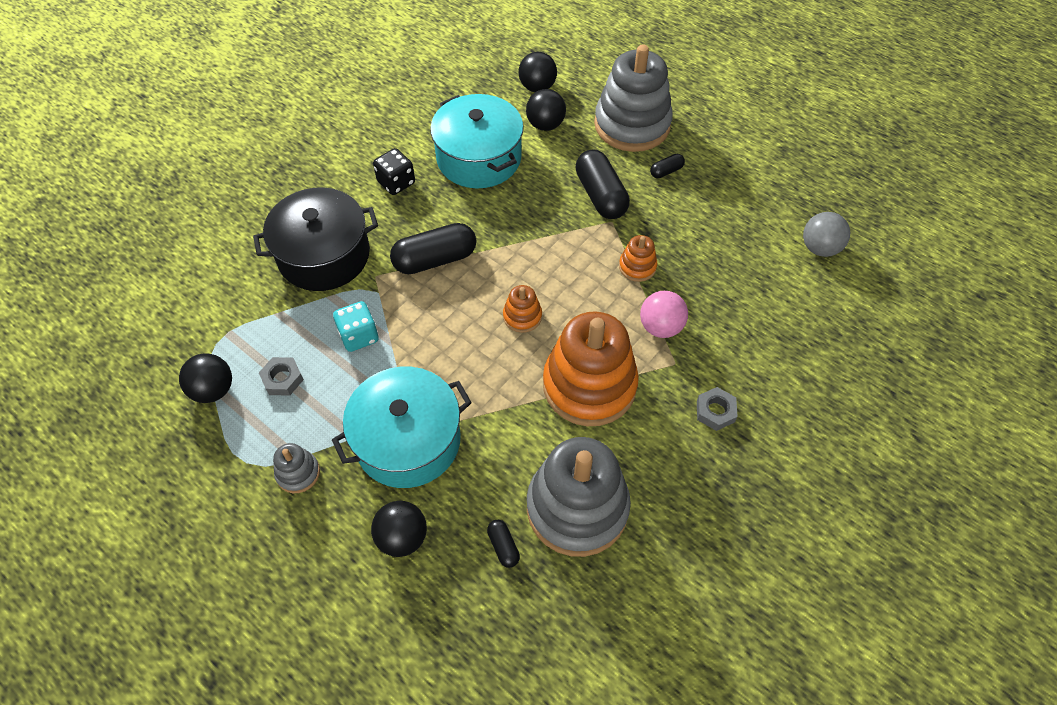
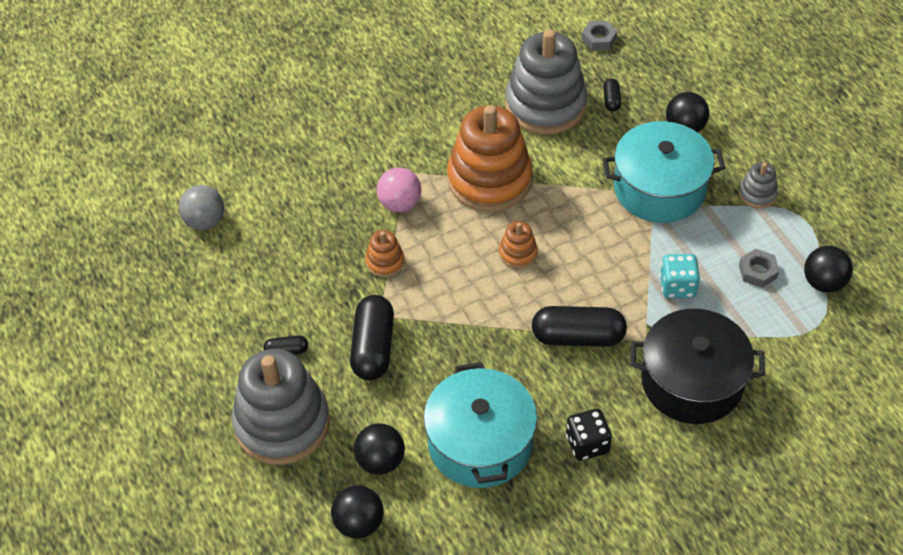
camera: 155 degrees left, 5 degrees down
grey nut [697,387,738,431] -> grey nut moved to [582,21,617,50]

